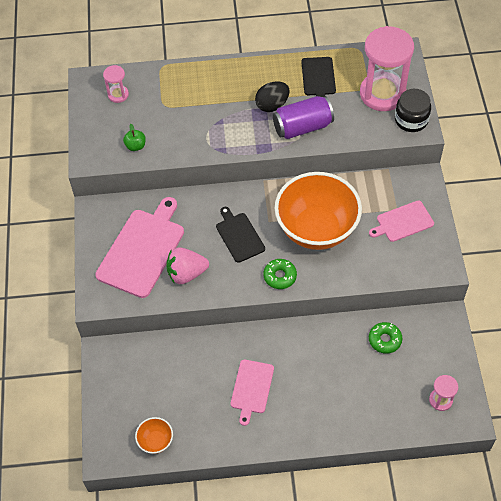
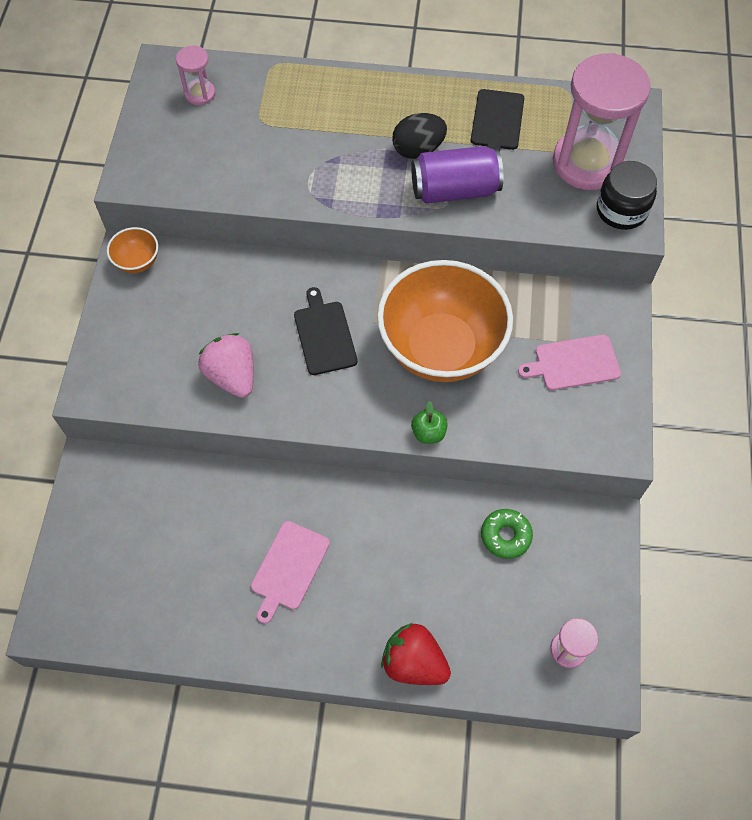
camera: 10 degrees right, 5 degrees up
pink cutting board [95,197,184,298] -> none
green apple [123,124,146,151] -> green apple moved to [411,401,448,444]
orange bowl [135,417,173,454] -> orange bowl moved to [107,227,158,273]
pink strawberry [166,247,209,284] -> pink strawberry turned 60 degrees clockwise [198,333,254,398]
green donut [263,259,297,289] -> none
none -> red strawberry [381,623,451,685]

